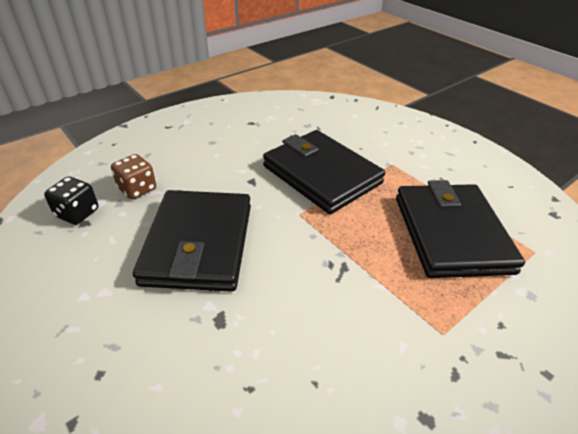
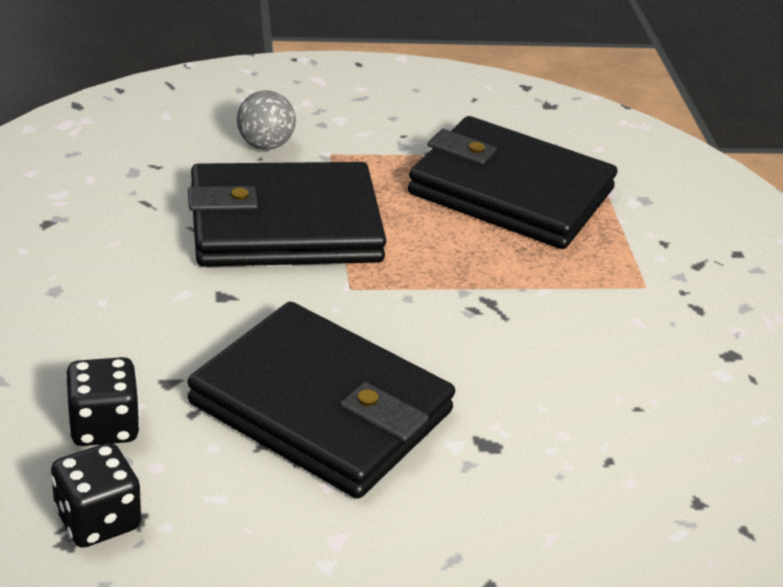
camera: 60 degrees left, 5 degrees down
brown dice [111,154,156,199] -> black dice [65,357,140,446]
none -> grey ball [237,90,296,150]

